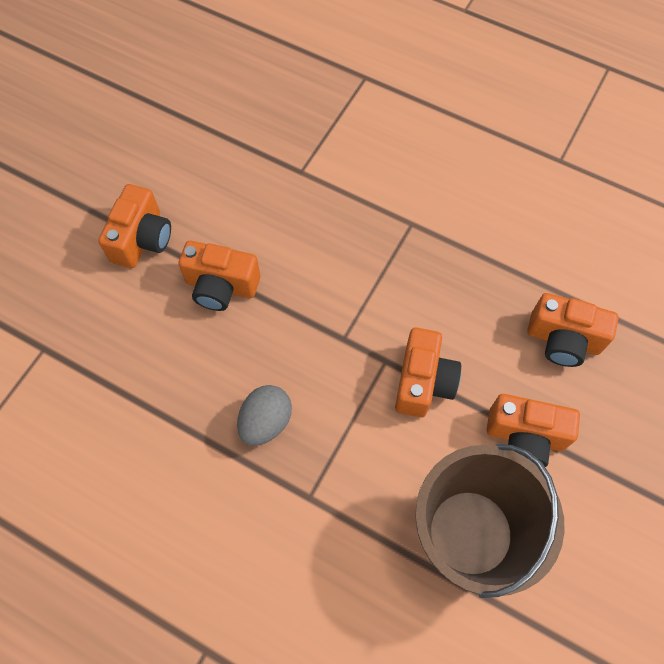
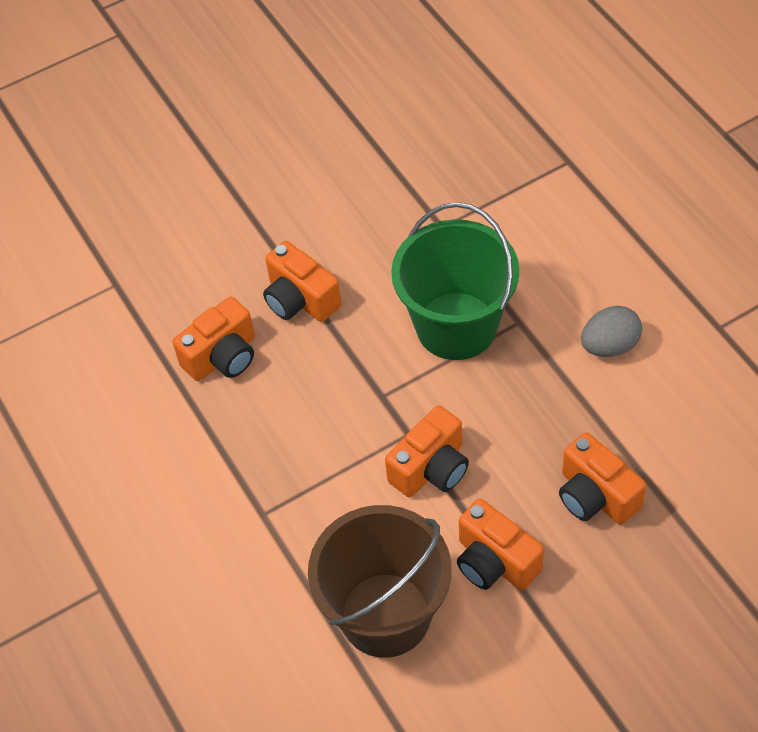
camera: 35 degrees right, 10 degrees down
orange camera [98,184,171,268] -> orange camera moved to [173,296,255,381]
grey egg [237,385,292,446] -> grey egg moved to [581,306,642,357]
none -> green bucket [391,202,519,360]

